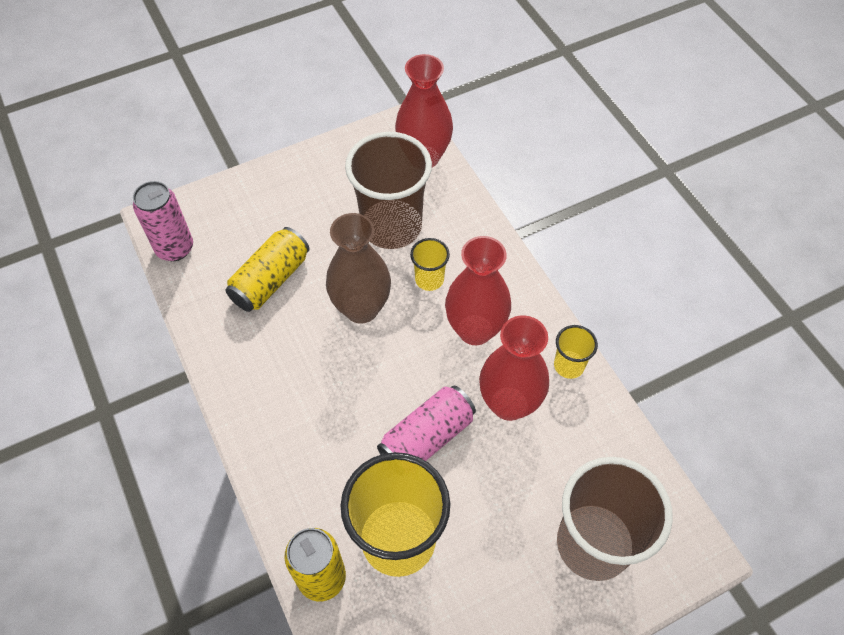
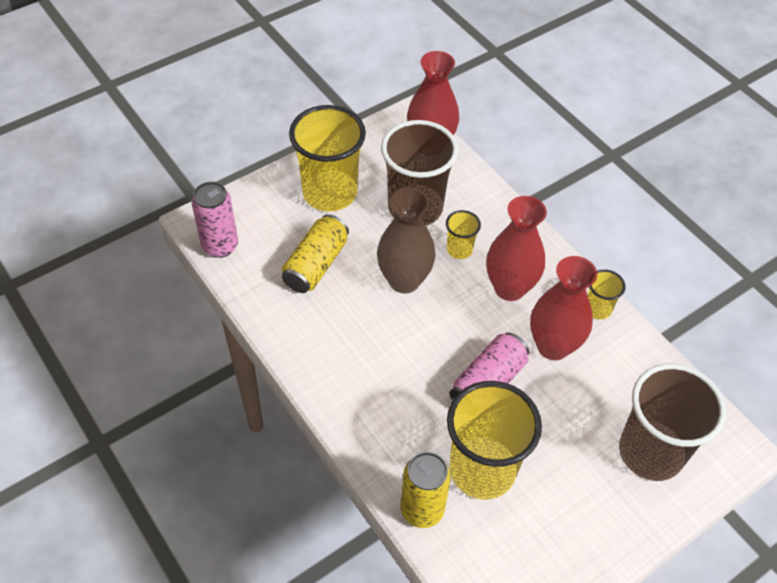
camera: 10 degrees left, 5 degrees down
none -> yellow cup [289,105,366,212]

